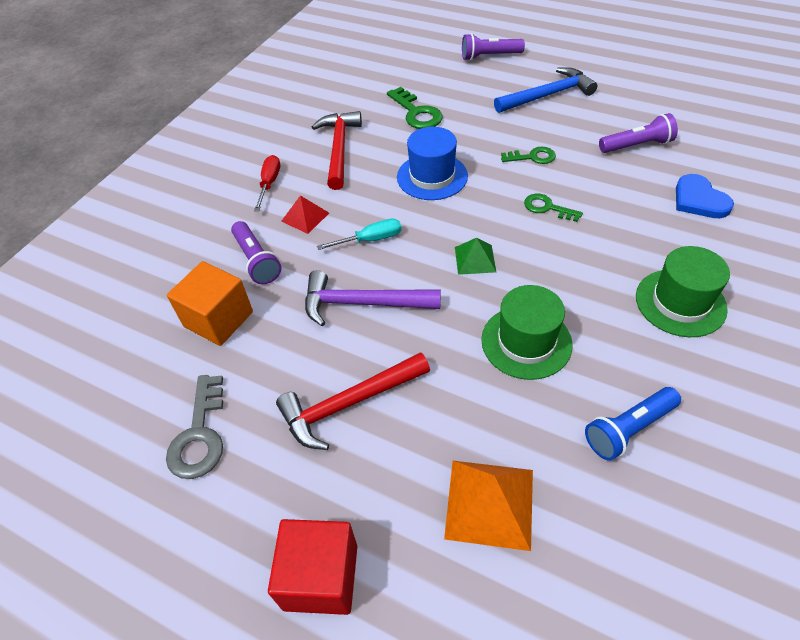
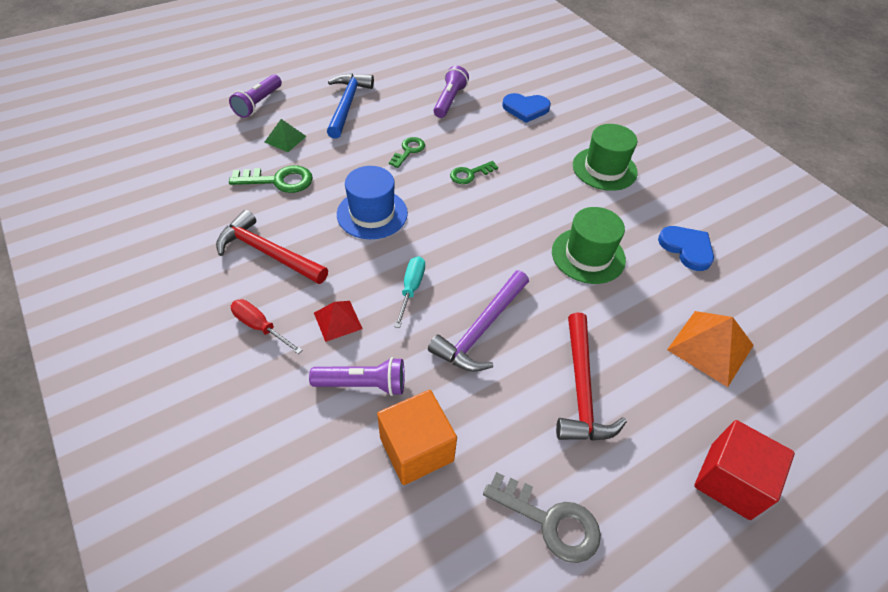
camera: 65 degrees left, 0 degrees up
green pyramid [455,238,496,275] -> green pyramid moved to [265,119,307,152]
blue flashlight [585,387,681,461] -> blue heart [658,226,714,271]

